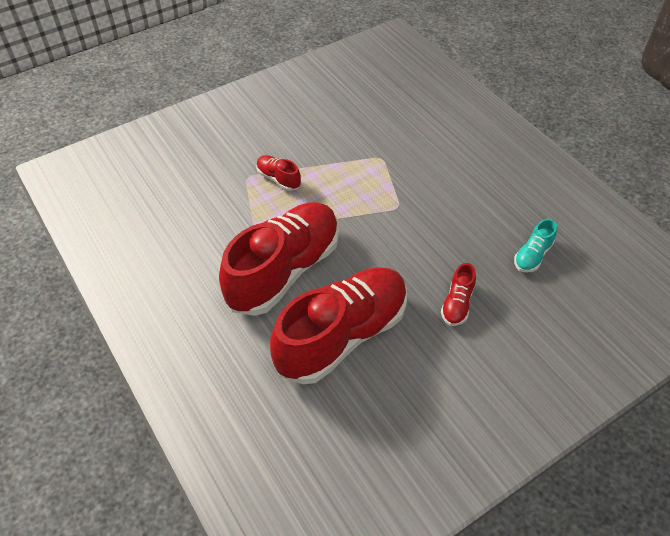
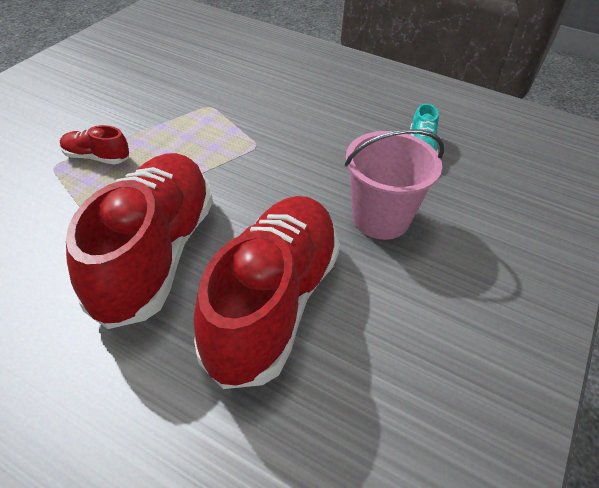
camera: 30 degrees left, 5 degrees down
red shoe [441,263,476,326] -> pink bucket [345,129,444,240]

